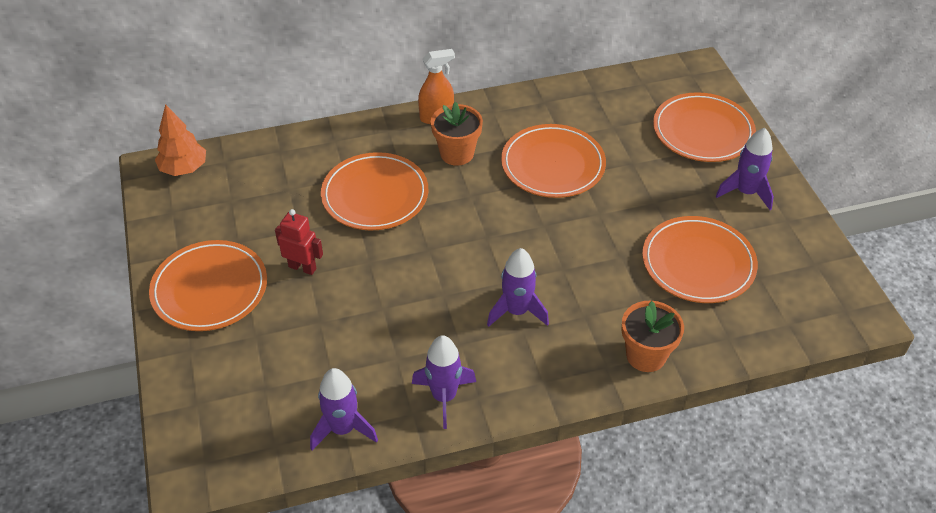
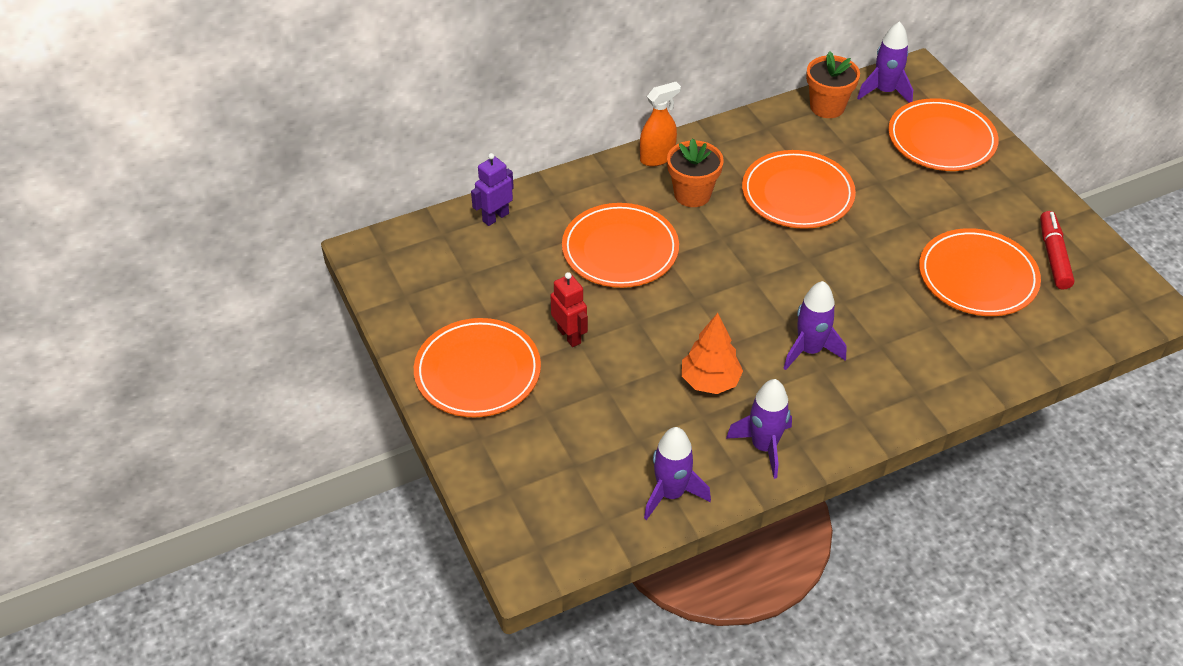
camera: 10 degrees left, 0 degrees up
orange tree [155,104,206,176] -> orange tree moved to [682,313,743,394]
red robot [275,209,323,275] -> red robot turned 45 degrees clockwise [550,272,588,347]
orange flower pot [621,301,684,372] -> orange flower pot moved to [806,51,860,118]
purple rocket [716,128,774,210] -> purple rocket moved to [857,21,913,103]
none -> purple robot [471,153,514,226]
none -> red marker [1040,211,1075,290]

